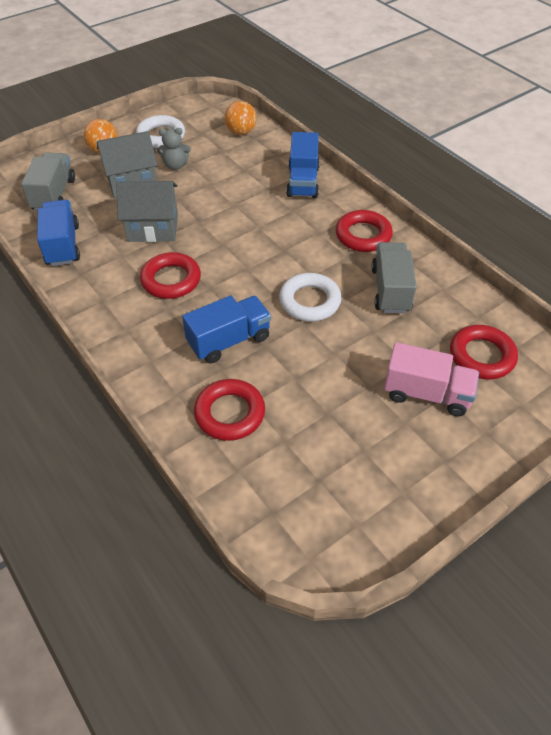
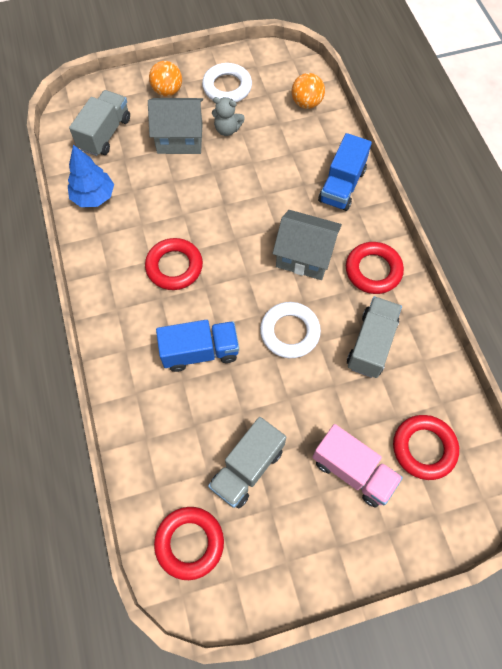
camera: 20 degrees right, 15 degrees up
blue truck [37,200,80,266] -> blue tree [68,145,114,207]
grey house [116,181,178,242] -> grey house moved to [273,210,342,280]
red ring [194,379,265,441] -> red ring moved to [154,507,224,580]
none -> grey truck [208,417,286,509]

